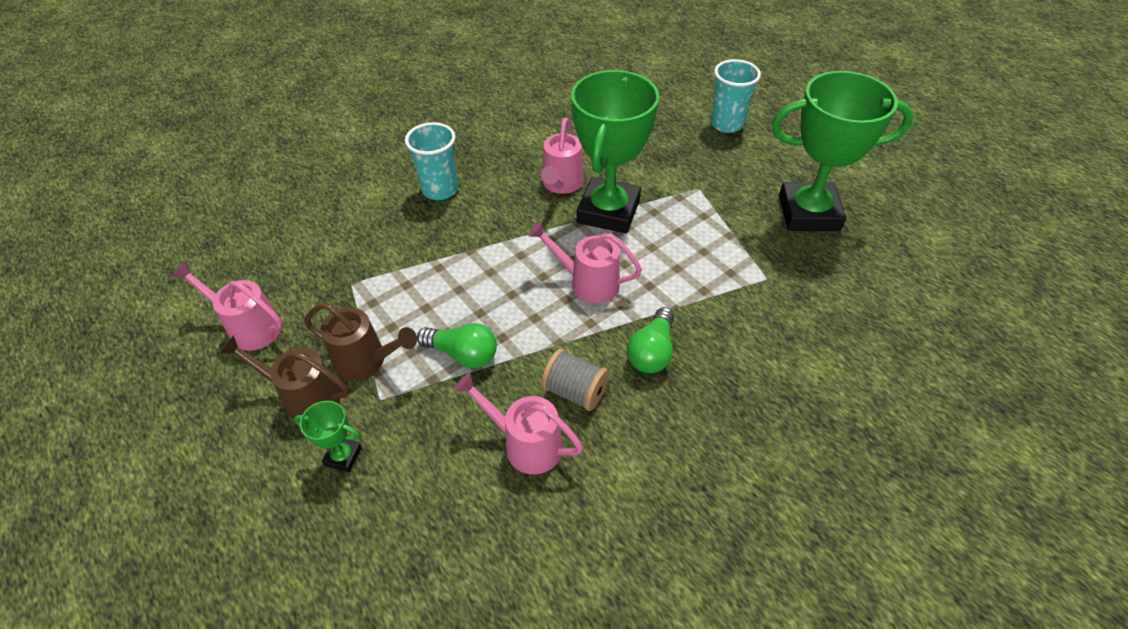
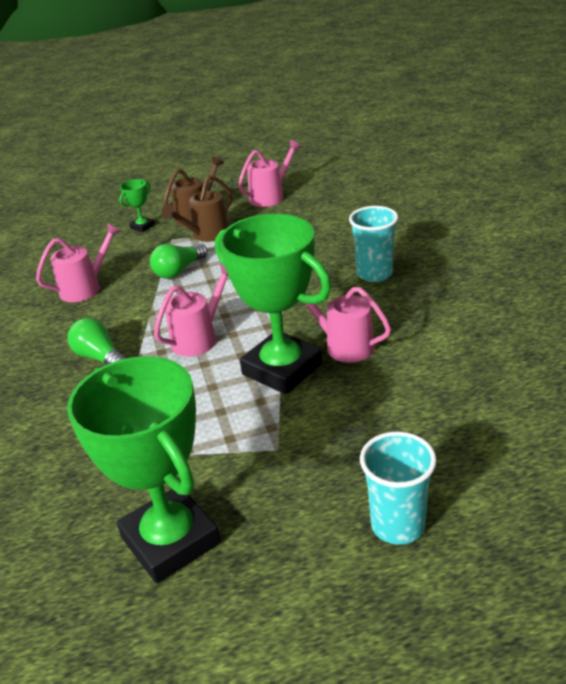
camera: 115 degrees right, 15 degrees down
grey spool [541,349,609,411] -> none
green trophy [771,71,913,231] -> green trophy turned 60 degrees counterclockwise [67,356,221,583]

